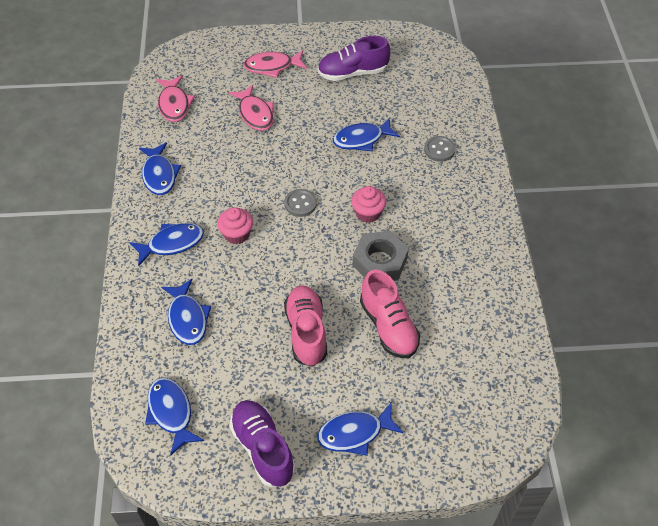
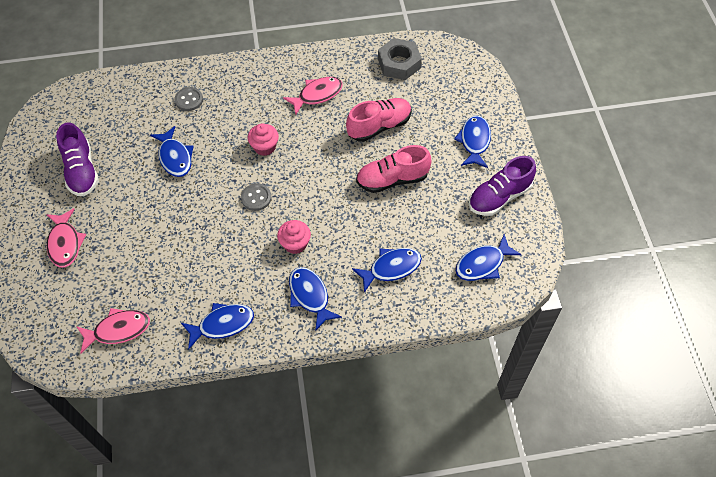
camera: 95 degrees left, 5 degrees up
pink fish [229,85,274,131] -> pink fish moved to [283,77,343,115]
blue fish [317,403,404,456] -> blue fish turned 150 degrees counterclockwise [454,115,491,168]
grey nut [353,231,409,281] -> grey nut moved to [378,38,422,80]

